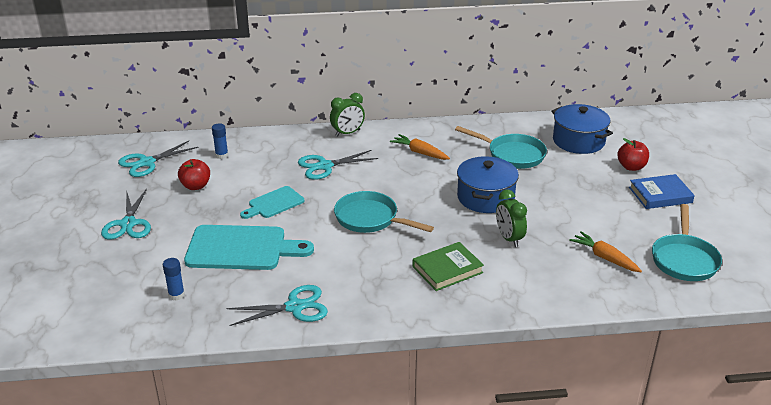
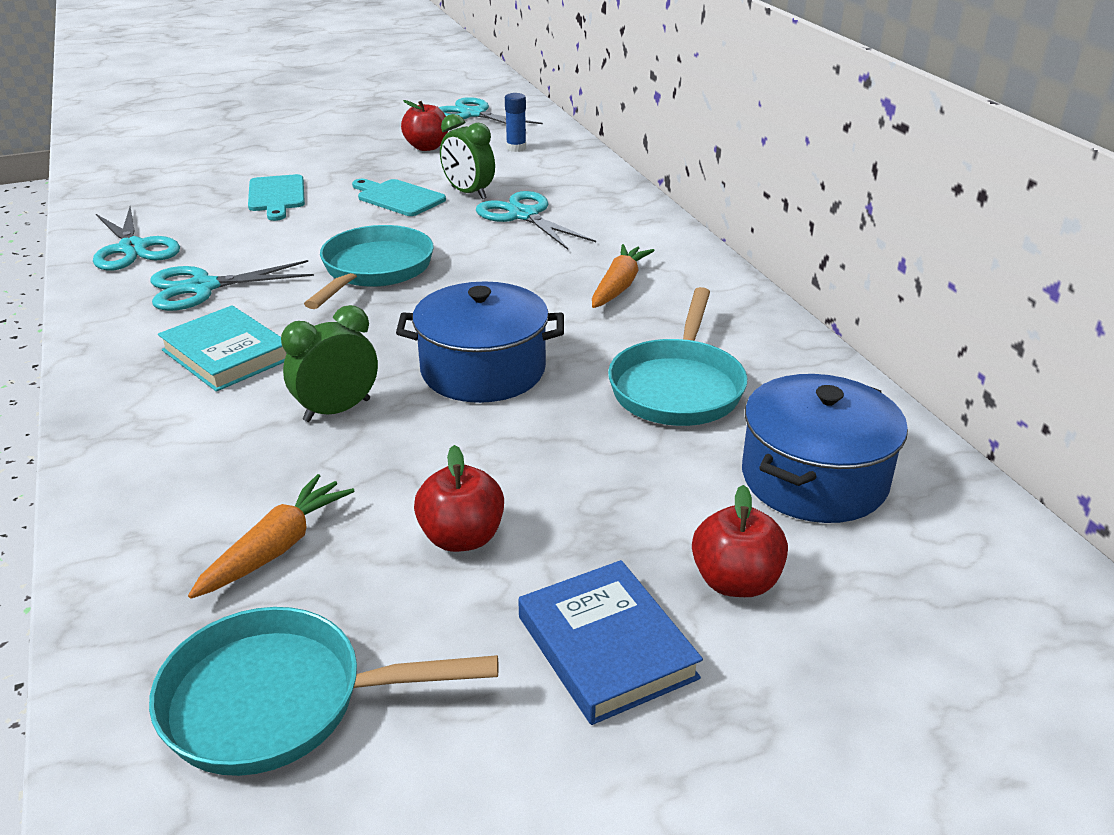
camera: 75 degrees right, 0 degrees up
turquoise scissors [101,189,151,240] -> turquoise scissors moved to [151,260,314,311]
blue glue stick [163,258,185,301] -> none
turquoise cutting board [184,225,314,270] -> turquoise cutting board [248,174,305,221], size x0.56
green clock [330,93,365,137] -> green clock moved to [440,114,495,199]
green book [412,242,484,291] -> turquoise book [158,305,287,392]
none -> red apple [414,445,504,552]

